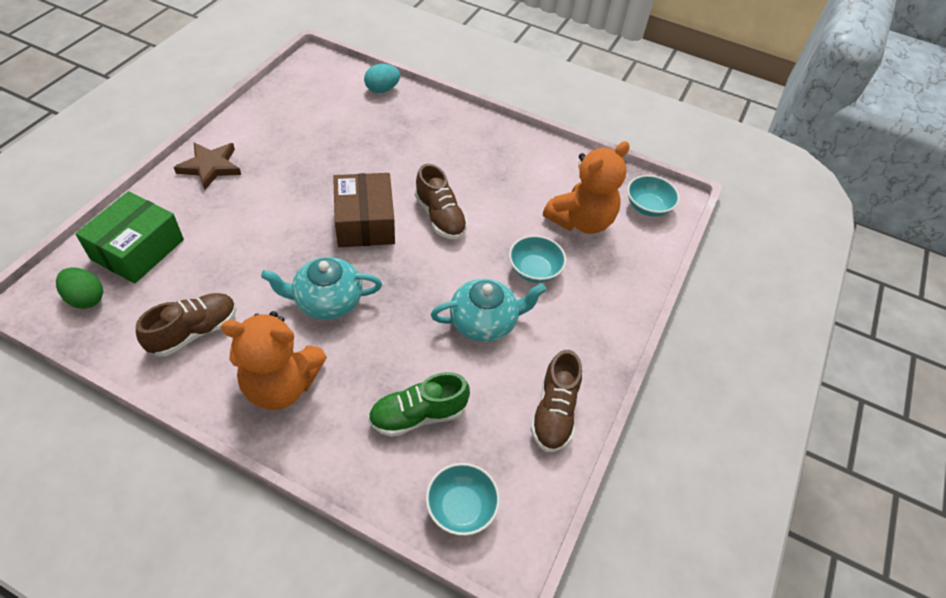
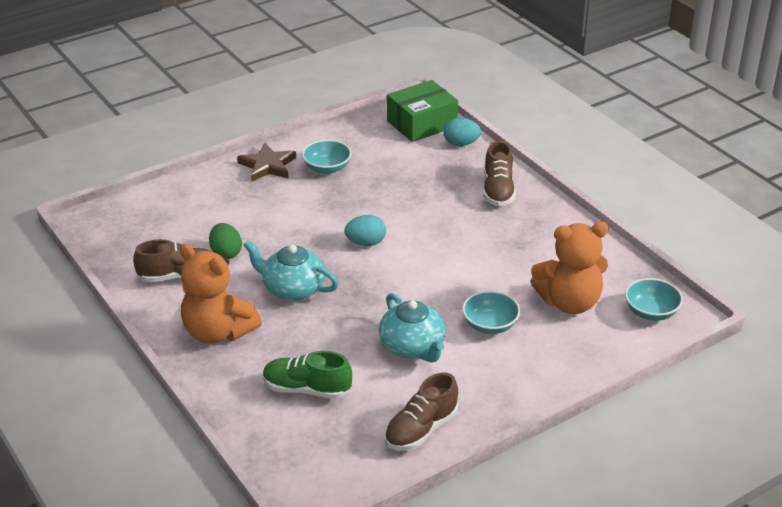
camera: 35 degrees right, 15 degrees down
green egg [56,267,103,309] -> green egg moved to [209,223,242,259]
green box [75,191,184,284] -> green box moved to [387,80,458,142]
brown box [333,173,395,247] -> turquoise egg [345,215,386,246]
brown shoe [415,164,468,239] -> brown shoe moved to [483,141,516,206]
turquoise bowl [426,463,500,536] -> turquoise bowl moved to [302,140,351,174]
turquoise teapot [431,279,547,342] -> turquoise teapot turned 45 degrees clockwise [379,293,445,363]

